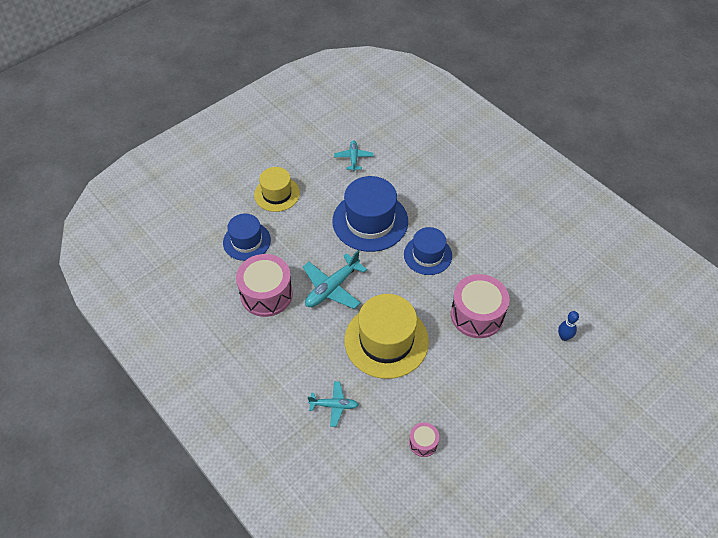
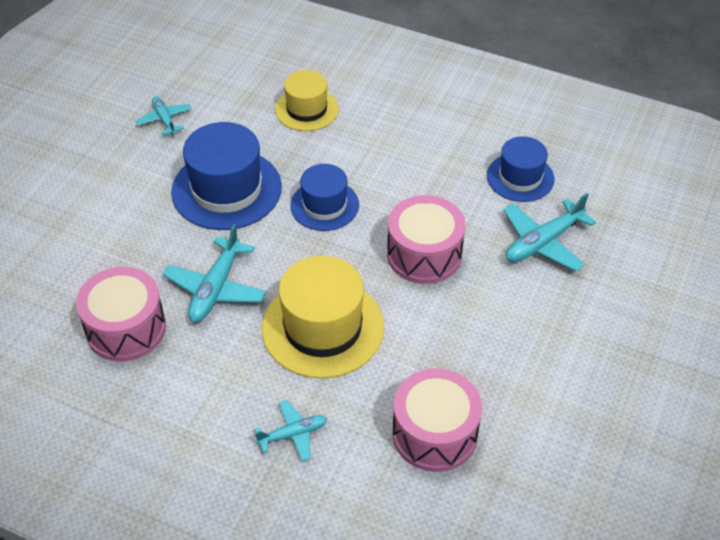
camera: 25 degrees left, 5 degrees down
blue hat [223,214,271,261] -> blue hat moved to [487,136,554,202]
yellow hat [254,167,300,212] -> yellow hat moved to [275,70,339,131]
pink drum [409,422,439,457] -> pink drum [392,368,482,472], size x2.05
blue bowling pin [558,311,579,341] -> turquoise plane [503,193,596,271]

